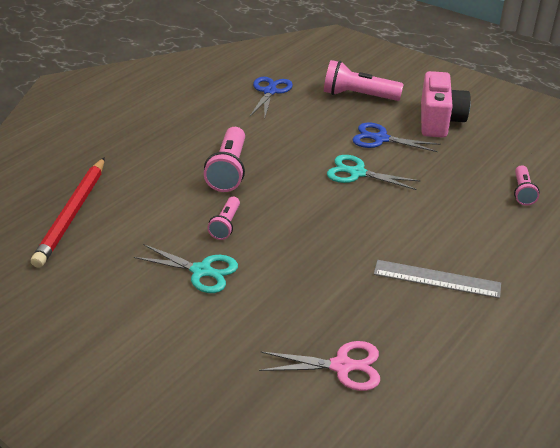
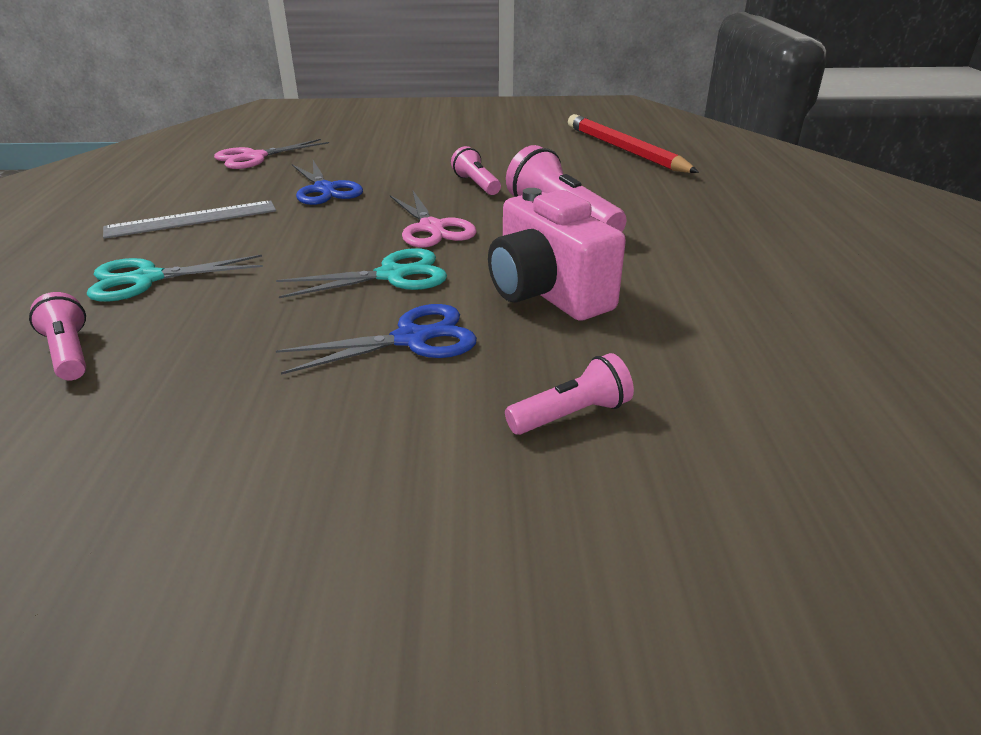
camera: 140 degrees right, 5 degrees down
turquoise scissors [134,244,238,293] -> turquoise scissors moved to [87,255,263,302]
blue scissors [250,77,293,117] -> blue scissors moved to [292,160,363,205]
pink flashlight [324,60,404,101] -> pink flashlight [505,353,634,435], size x0.58
pink camera [421,71,471,138] -> pink camera moved to [488,188,626,321]
none -> pink scissors [390,191,476,247]

